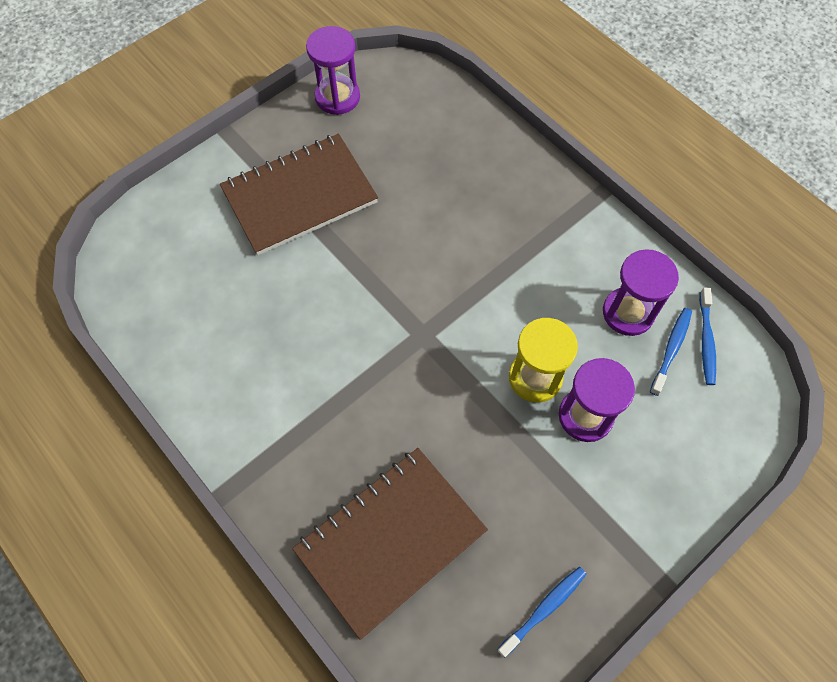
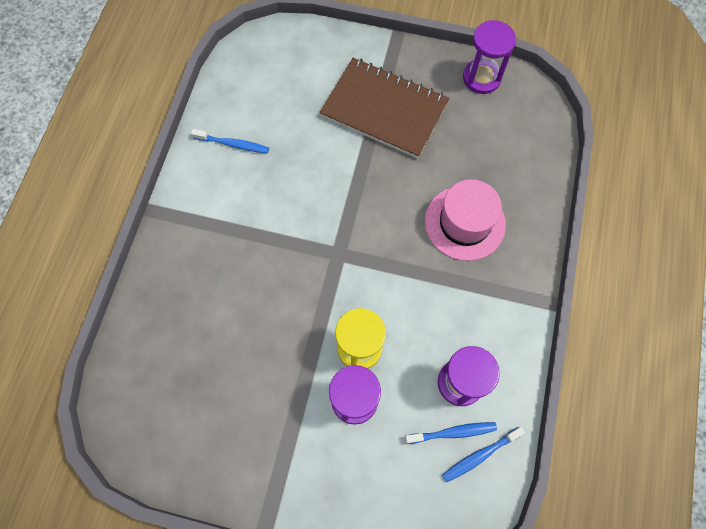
camera: 55 degrees right, 5 degrees up
brown notebook [292,448,488,640] -> none
blue toothbrush [497,567,587,658] -> blue toothbrush moved to [191,129,269,153]
none -> pink hat [425,179,506,261]

